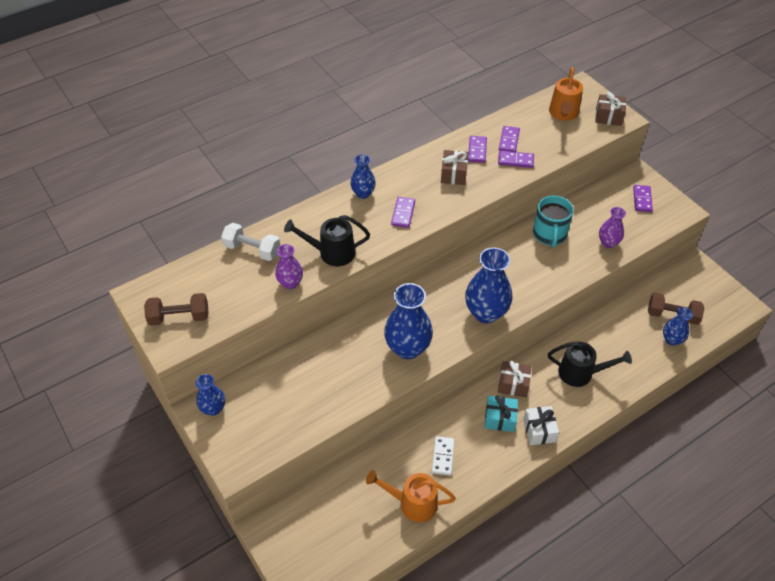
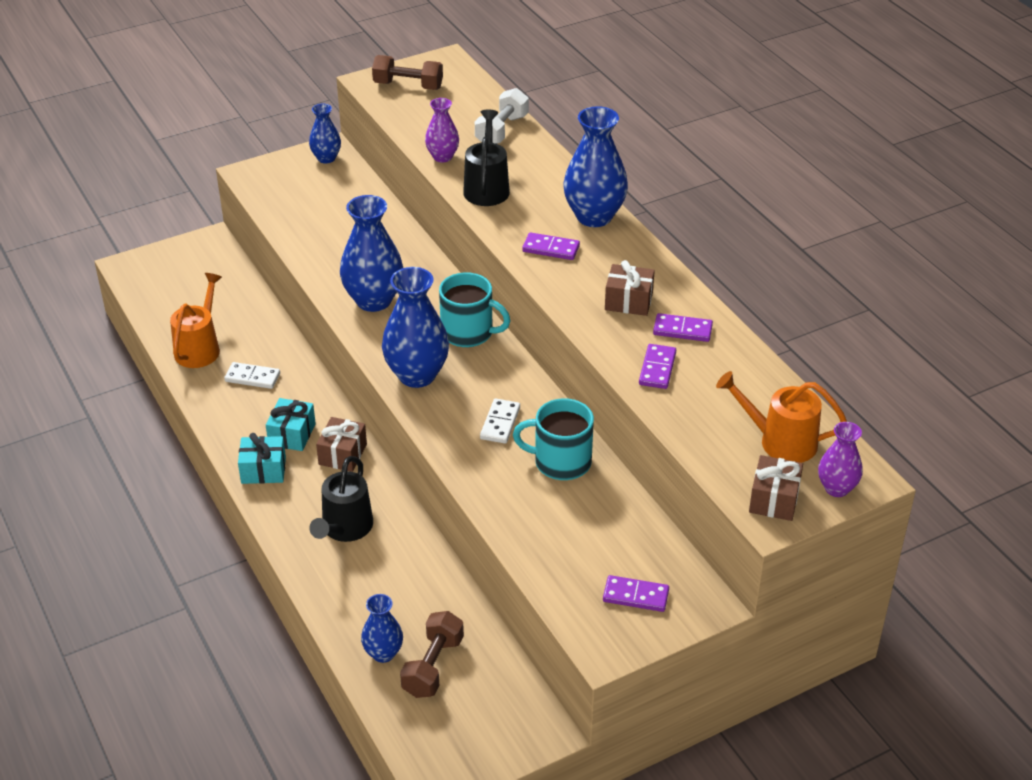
camera: 95 degrees right, 10 degrees down
brown dumbbell [144,293,209,326] -> brown dumbbell turned 75 degrees counterclockwise [372,55,443,90]
blue vase [350,154,376,199] -> blue vase [563,106,628,227], size x1.78
purple domino [499,126,520,152] -> none
white gift [523,406,559,445] -> turquoise gift [238,433,286,484]
purple vase [599,207,626,248] -> purple vase moved to [818,422,863,497]
none -> turquoise mug [439,272,511,347]
none -> white domino [480,399,520,444]

